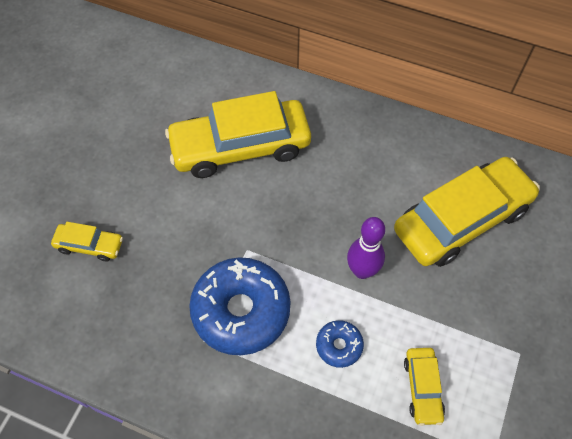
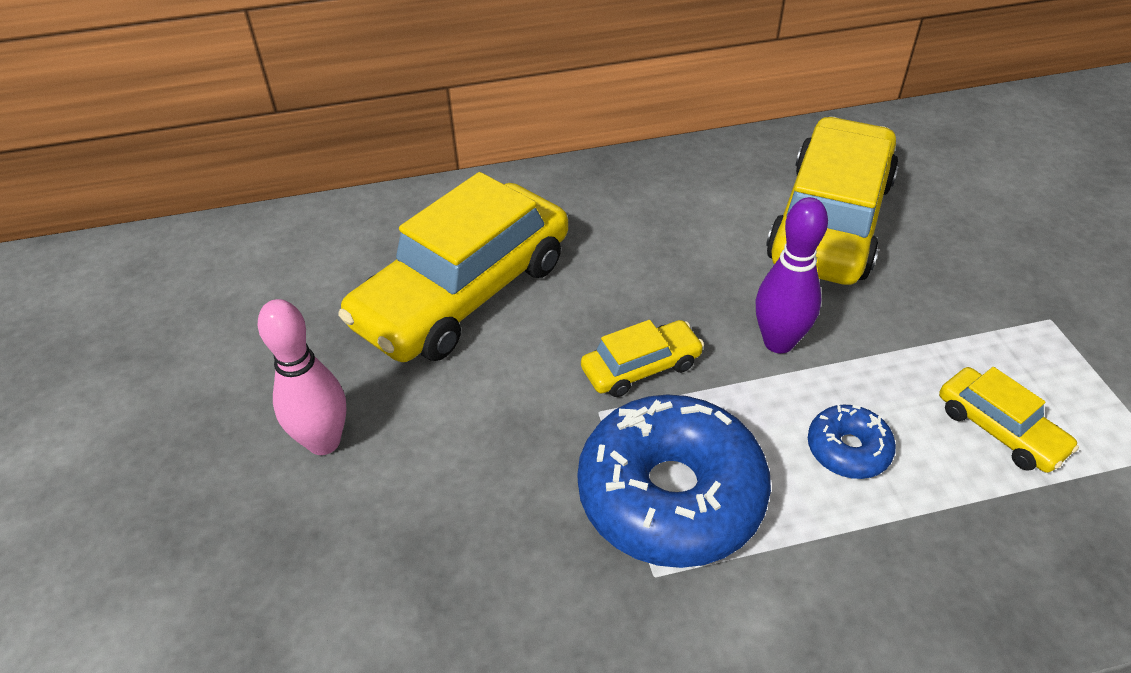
camera: 35 degrees left, 15 degrees down
yellow car [51,222,123,262] -> yellow car moved to [581,320,704,397]
none -> pink bowling pin [258,299,346,455]

